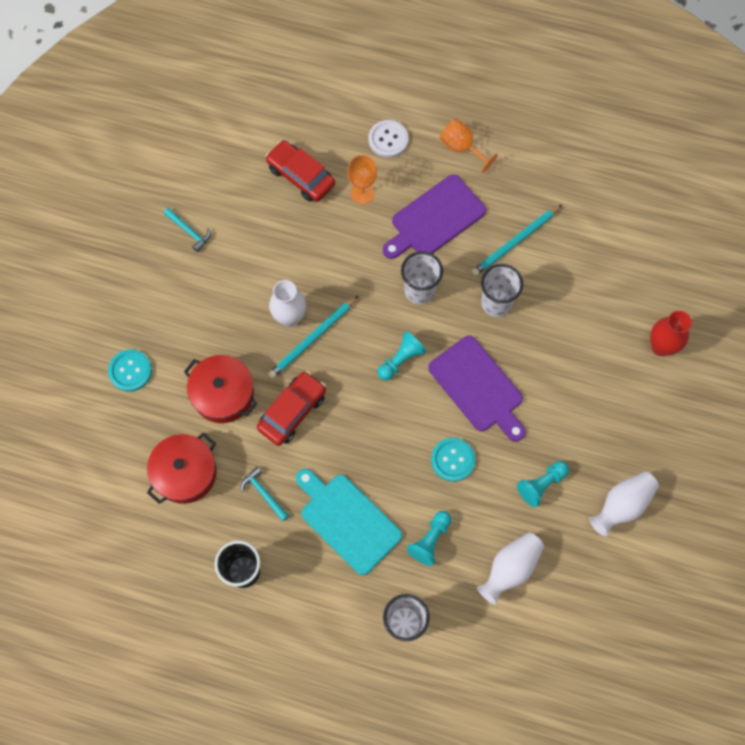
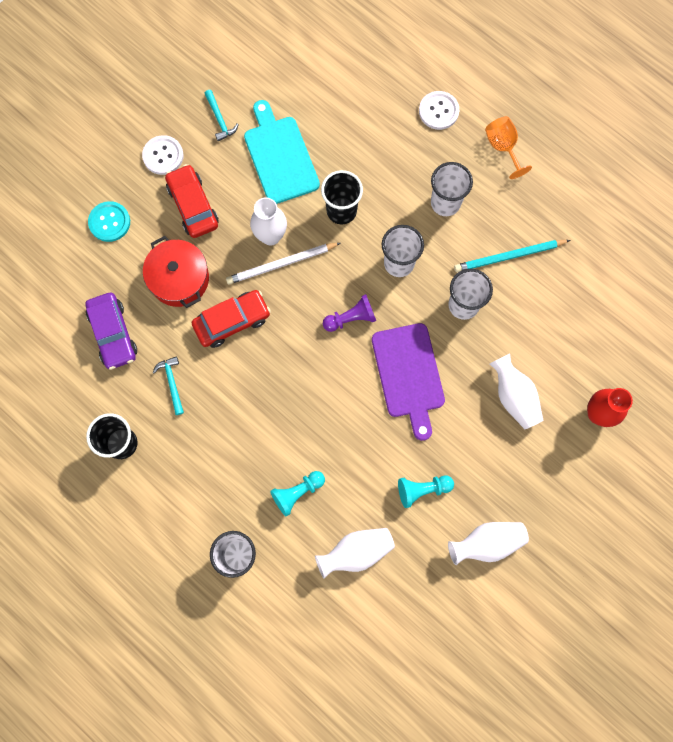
camera: 25 degrees right, 5 degrees up
red pot [147,433,217,504] -> purple car [85,293,137,370]
red car [265,140,335,202] -> red car moved to [165,164,219,238]
turquoise pencil [268,295,359,379] -> white pencil [226,243,341,285]
turquoise cutting board [296,469,402,575] -> turquoise cutting board moved to [244,100,320,204]
orange goblet [348,155,377,204] -> none
turquoise pawn [377,331,426,381] -> purple pawn [323,294,376,332]
purple cutting board [383,174,486,259] -> white cup [431,162,473,216]
turquoise button [431,438,475,482] -> none
none -> white button [142,135,184,175]
none -> black cup [321,170,363,224]
none -> white vase [490,354,543,429]

